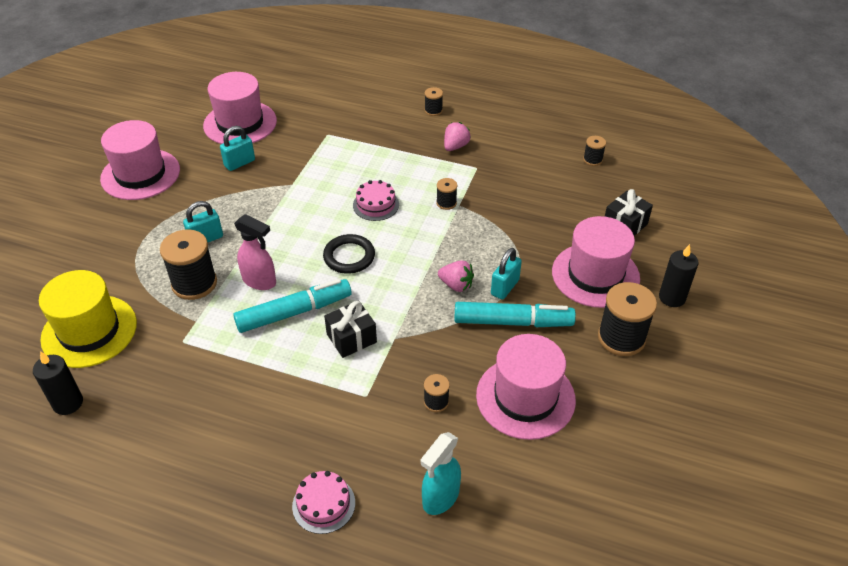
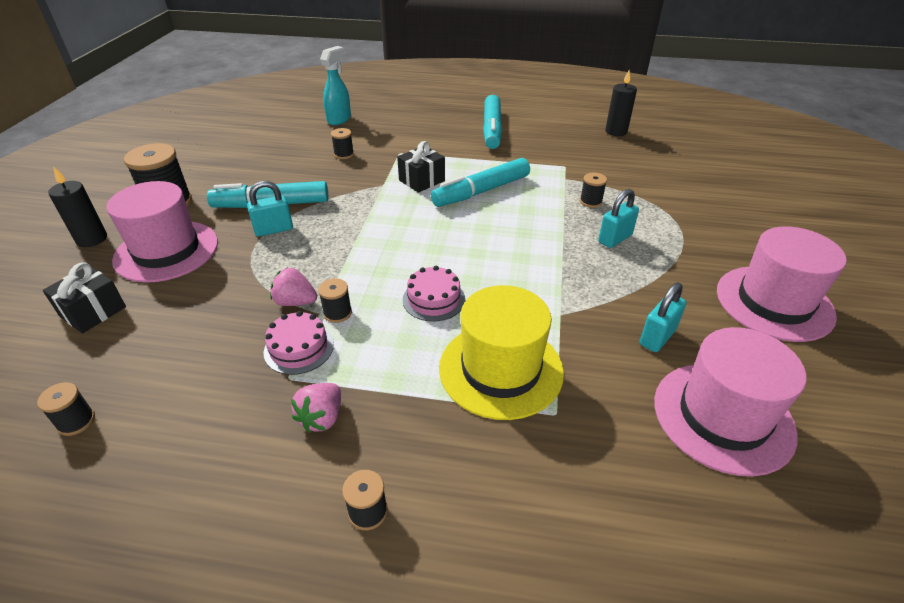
camera: 170 degrees right, 5 degrees down
yellow hat [39,270,137,368] -> yellow hat moved to [439,285,564,420]
black spool [160,229,217,300] -> black spool [580,173,607,208], size x0.50
pink spray bottle [234,214,276,290] -> none
pink cake [292,471,355,534] -> pink cake moved to [264,311,334,375]
black ring [323,234,375,274] -> none
pink strawberry [438,260,474,292] -> pink strawberry moved to [270,268,317,306]
pink hat [476,334,576,440] -> none
turquoise padlock [491,248,522,300] -> turquoise padlock turned 45 degrees clockwise [247,181,293,237]
none -> turquoise marker [483,95,502,149]

